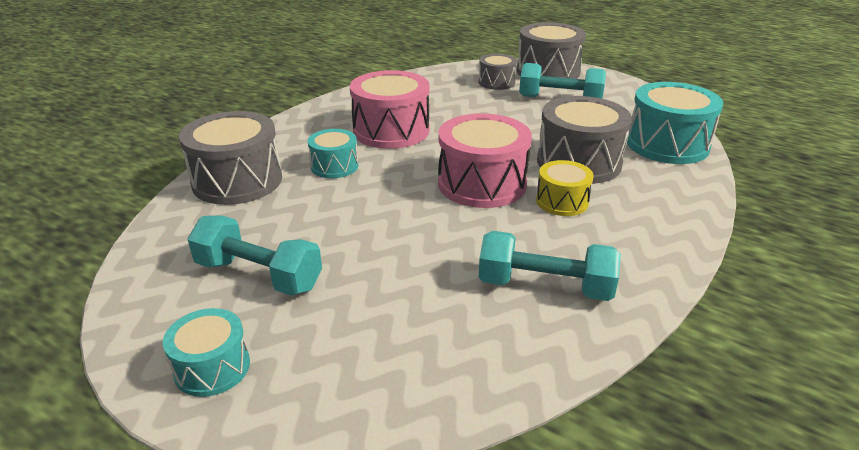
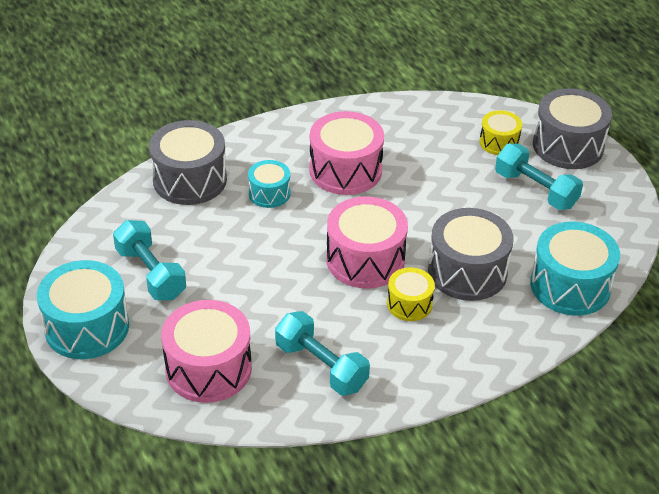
camera: 30 degrees right, 10 degrees up
turquoise drum [163,308,250,397] -> turquoise drum [37,260,129,359], size x1.78
grey drum [479,54,517,90] -> yellow drum [479,110,522,155]
none -> pink drum [161,300,252,403]

